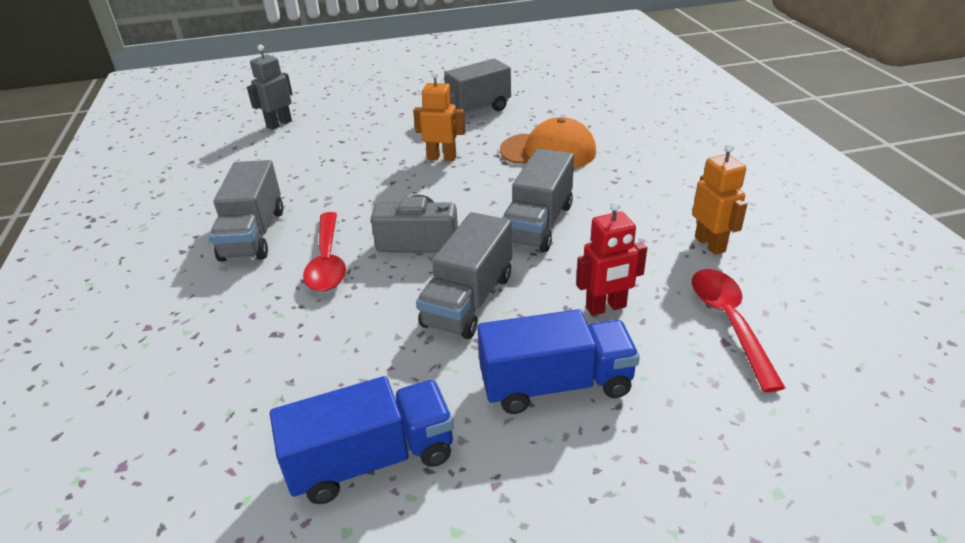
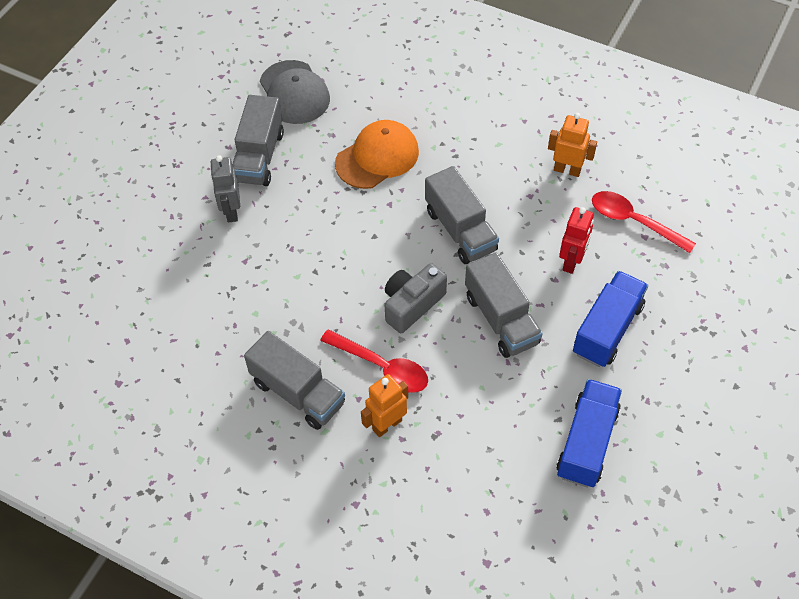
camera: 50 degrees left, 20 degrees up
grey robot [247,45,293,130] -> grey robot moved to [210,155,240,222]
orange robot [413,71,465,161] -> orange robot moved to [361,374,408,437]
none -> grey cap [260,60,330,124]

